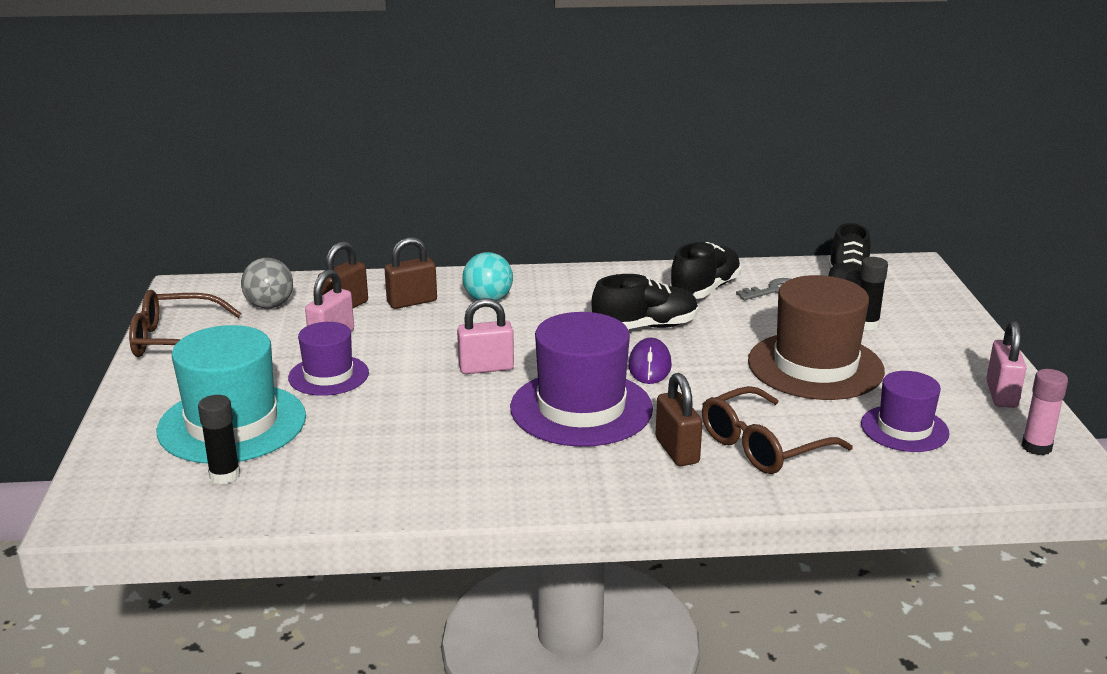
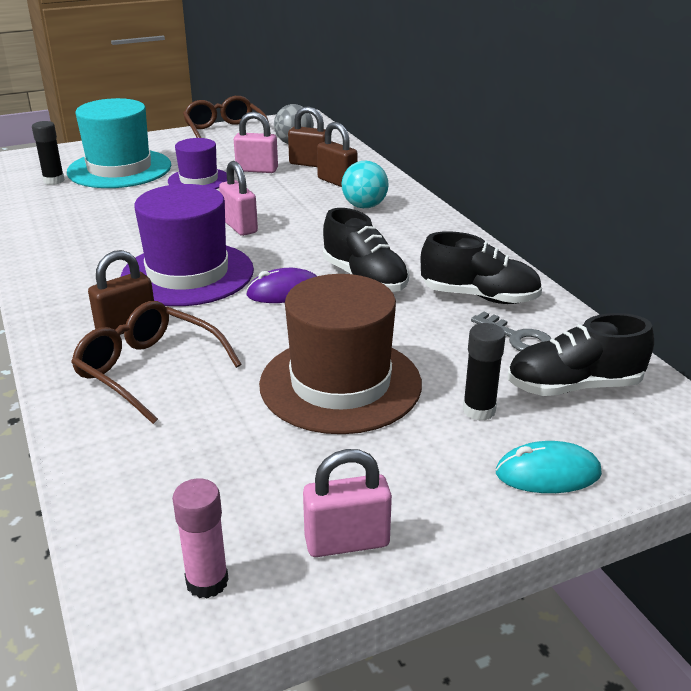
camera: 70 degrees right, 5 degrees up
purple hat [861,371,950,452] -> none
none -> turquoise mouse [496,441,602,493]

